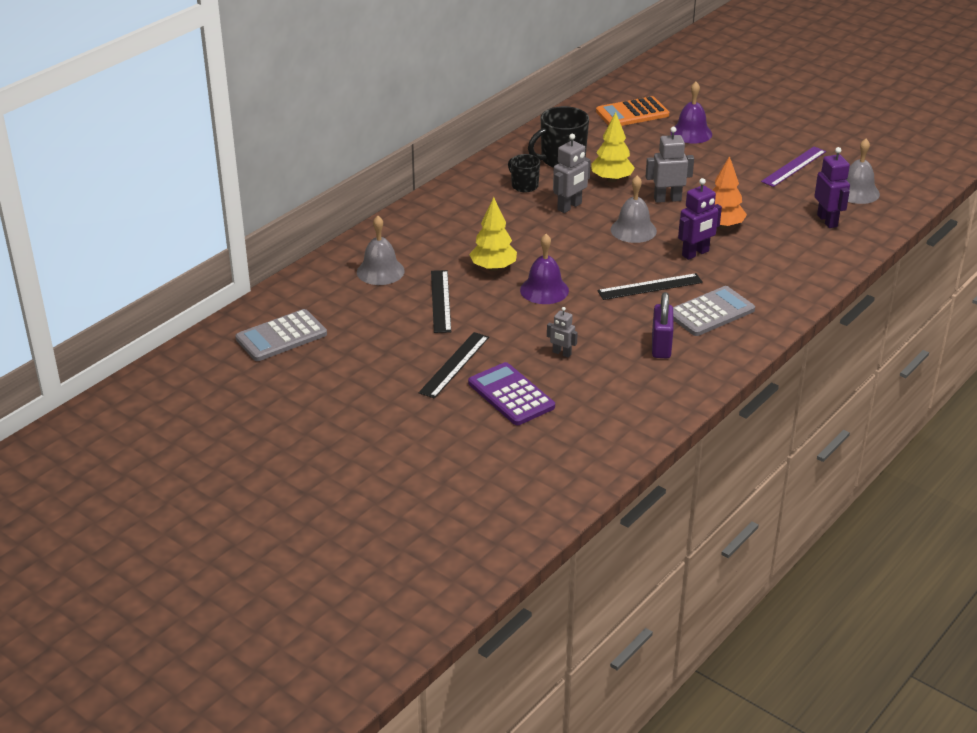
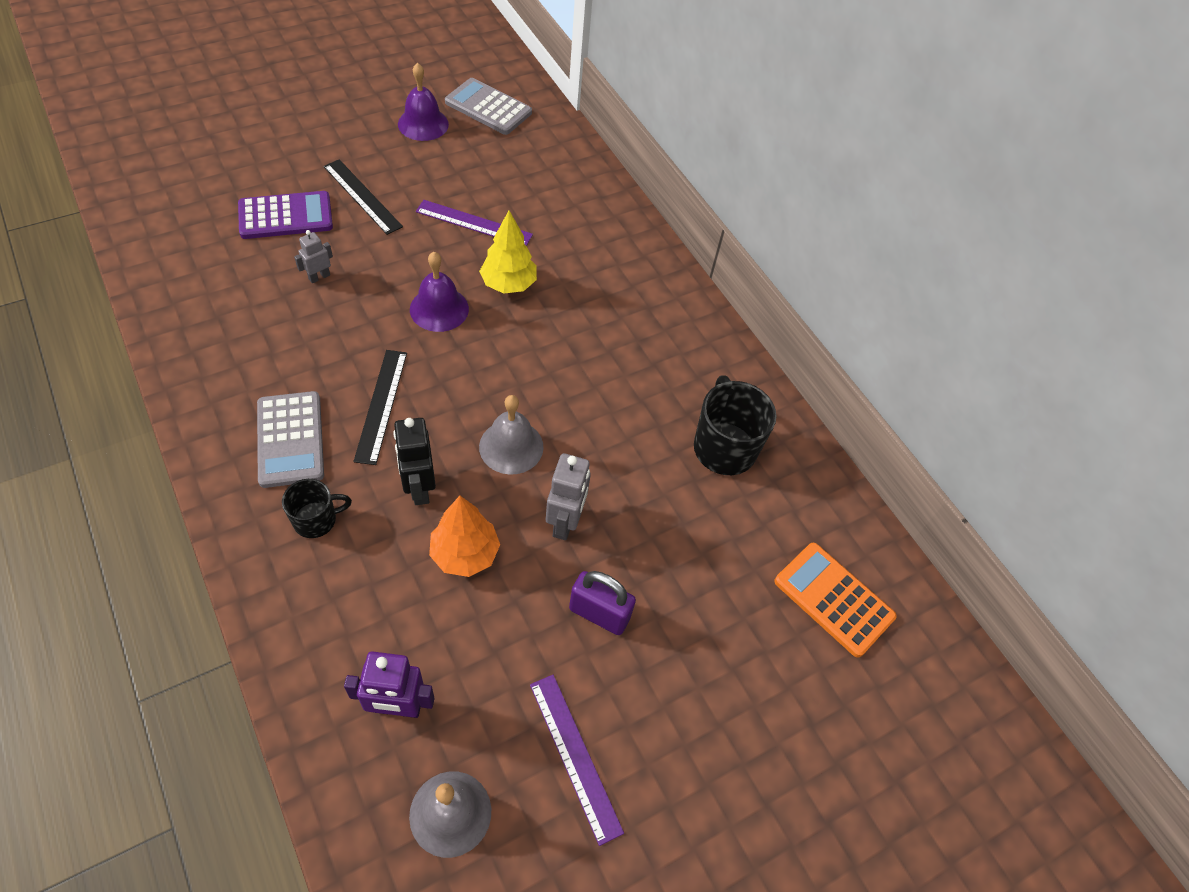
camera: 105 degrees right, 20 degrees up
grey calculator [235,309,327,361] -> grey calculator turned 45 degrees counterclockwise [445,78,532,135]
grey bell [357,216,405,285] -> none
black ruler [431,270,451,333] -> purple ruler [416,200,533,246]
black mug [508,154,540,192] -> black mug moved to [282,479,352,538]
grey robot [553,134,591,213] -> none
yellow tree [591,112,635,182] -> none
orange calculator [596,96,669,126] -> orange calculator turned 45 degrees counterclockwise [774,543,897,658]
purple padlock [652,292,674,358] -> purple padlock moved to [569,571,636,635]
purple bell [670,82,712,144] -> purple bell moved to [398,63,449,141]
purple robot [678,178,722,260] -> black robot [393,418,436,505]

